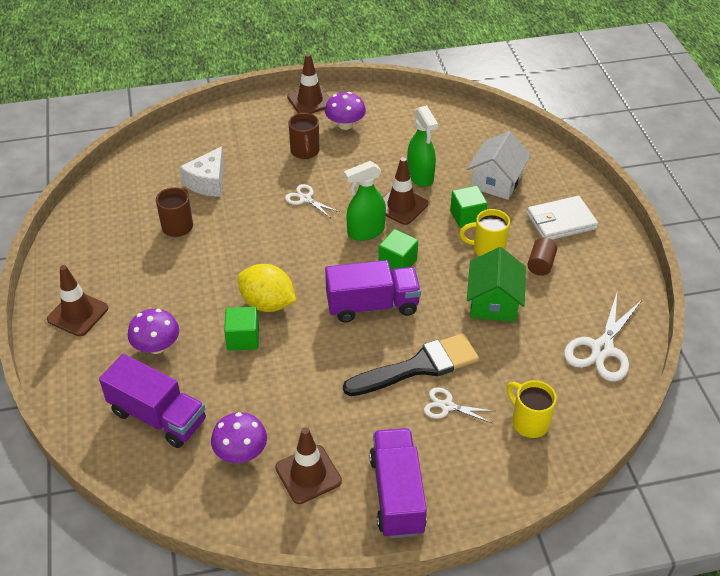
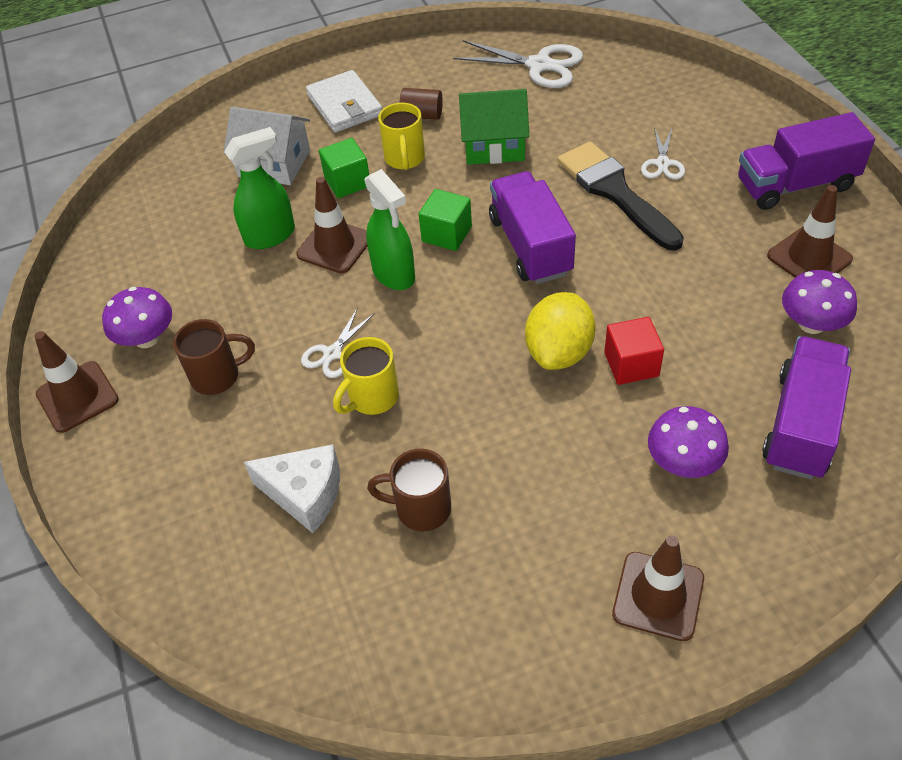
camera: 95 degrees left, 5 degrees up
green cube [224,307,259,350] -> red cube [604,317,664,385]
yellow mug [507,380,557,438] -> yellow mug moved to [333,337,399,415]

